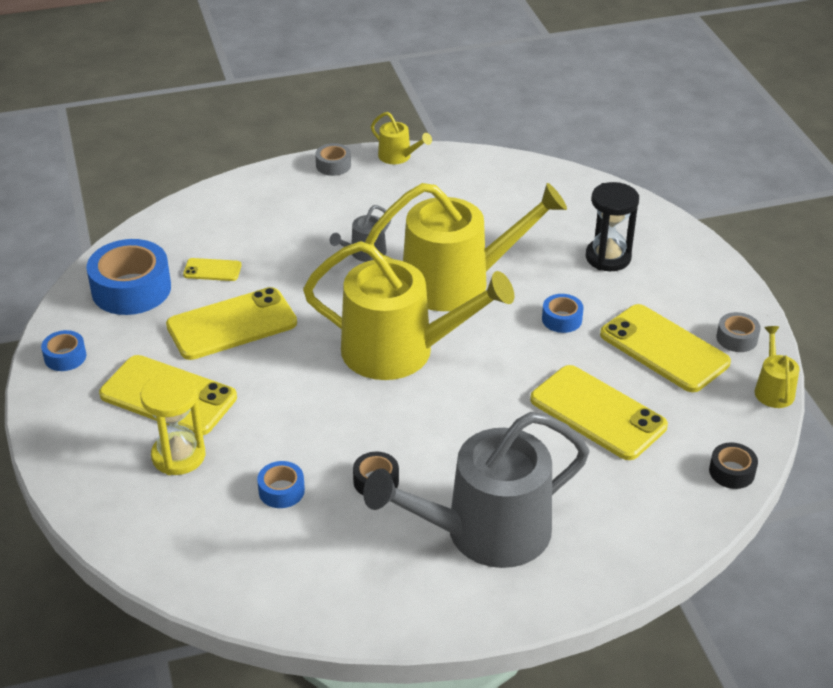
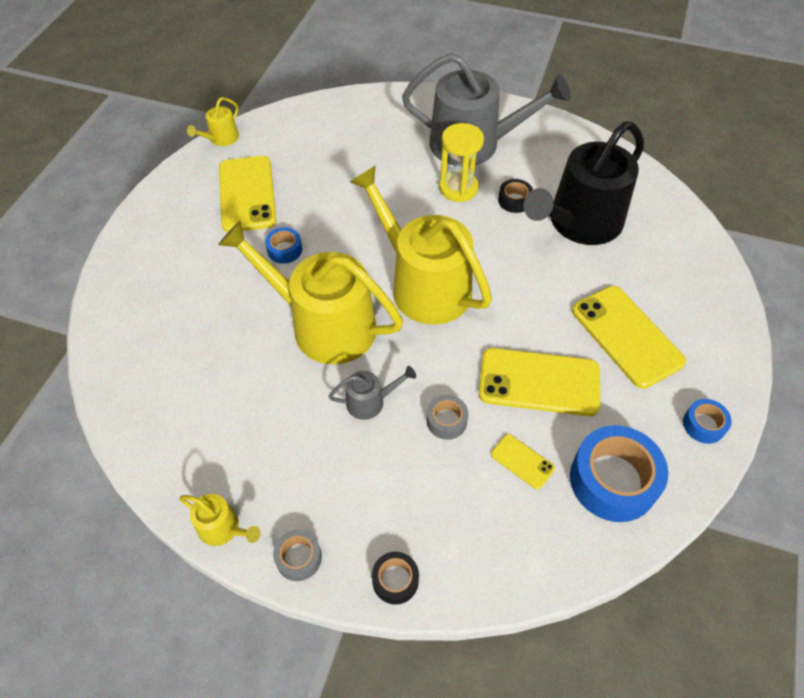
camera: 145 degrees left, 15 degrees up
yellow hourglass [140,373,205,475] -> yellow hourglass moved to [439,123,484,202]
blue tape [257,461,305,508] -> black watering can [524,121,644,245]
yellow watering can [371,112,432,164] -> yellow watering can turned 135 degrees clockwise [179,494,261,546]
yellow phone [530,365,668,460] -> none
black hourglass [586,182,639,271] -> none
black tape [709,442,758,489] -> black tape moved to [372,552,419,605]
grey tape [716,312,761,352] -> grey tape moved to [426,395,468,440]

